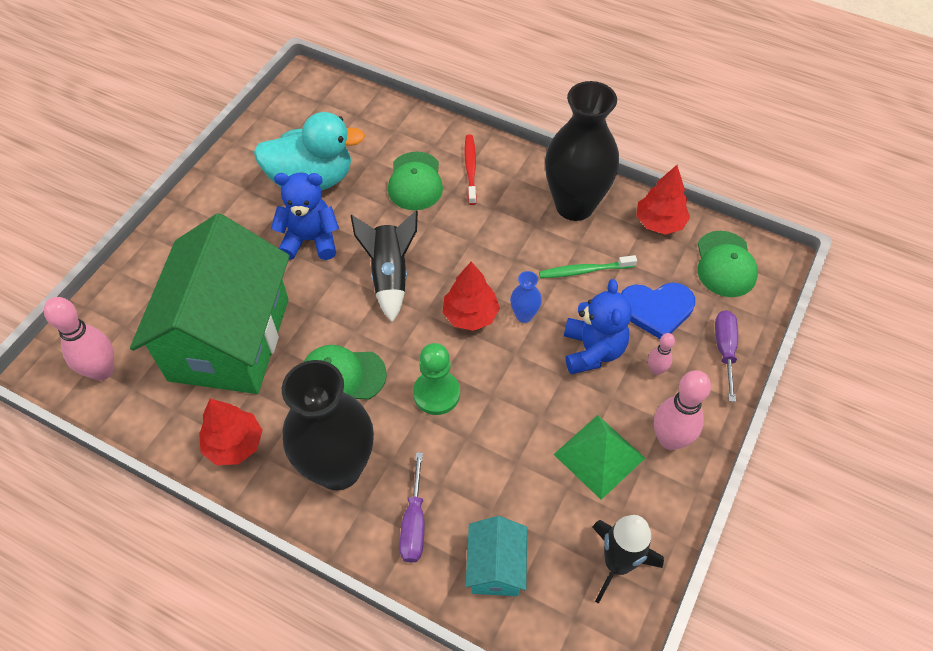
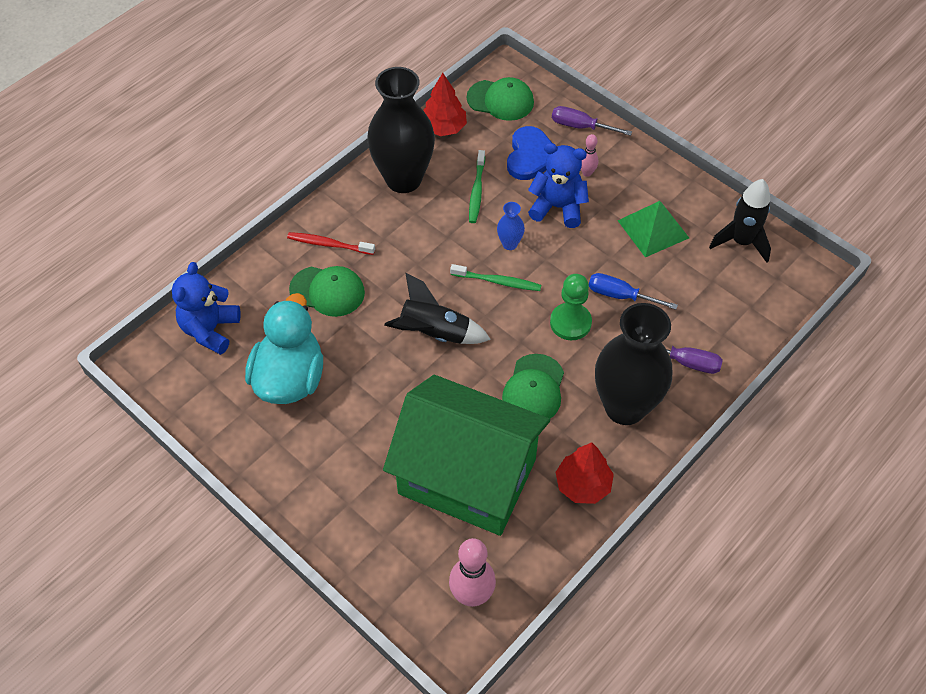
camera: 75 degrees left, 0 degrees up
blue teddy bear [271,173,339,260] -> blue teddy bear moved to [172,262,240,355]
red tree [443,262,500,331] -> green toothbrush [450,264,541,291]
turquoise house [466,516,527,596] -> none
pink bowling pin [654,370,711,450] -> none
none -> blue screwdriver [589,273,678,310]

